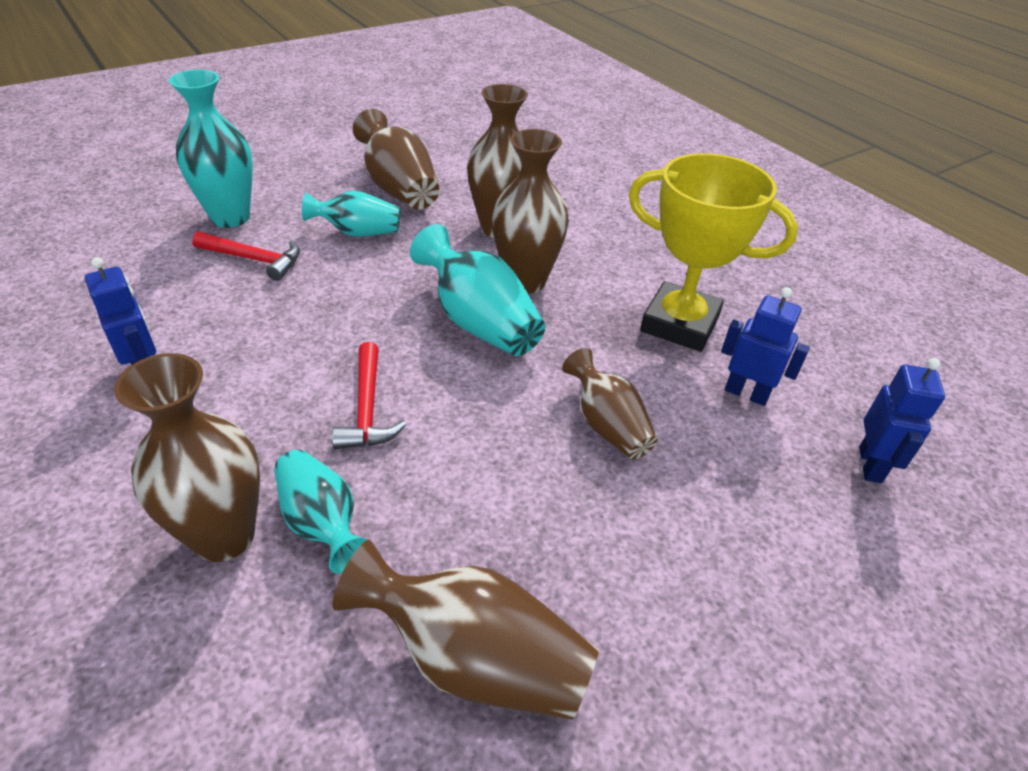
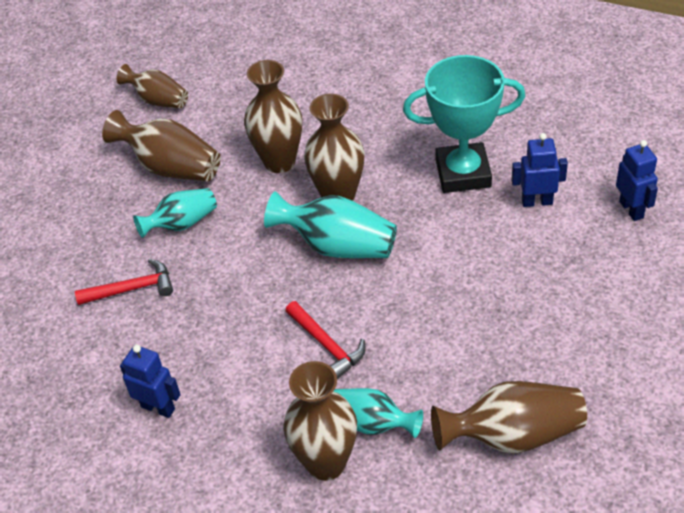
camera: 25 degrees left, 5 degrees up
turquoise vase [169,70,253,228] -> none
brown vase [562,348,658,459] -> brown vase moved to [116,64,188,109]
yellow trophy [629,153,798,352] -> turquoise trophy [403,55,526,193]

